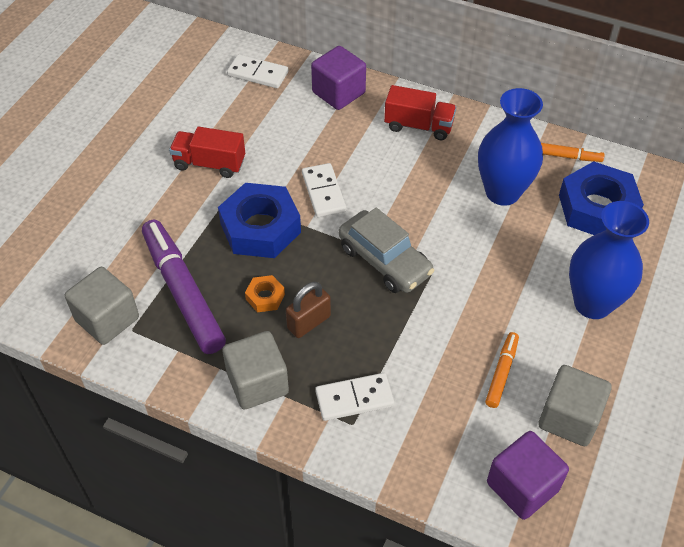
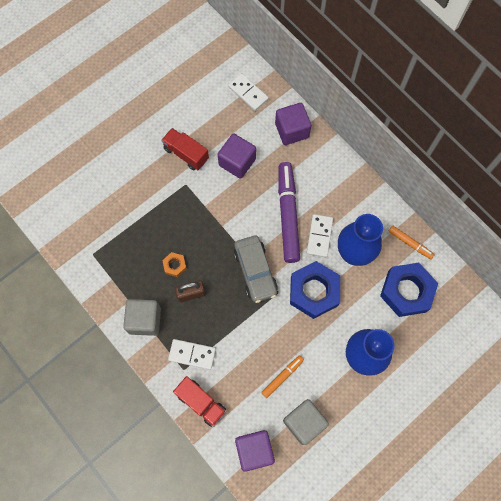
camera: 25 degrees right, 20 degrees up
grey cube [65,267,139,345] -> none
purple marker [142,220,226,354] -> purple marker moved to [278,162,300,263]
blue nut [218,183,301,258] -> blue nut moved to [290,261,340,319]
white domino [302,163,346,217] -> white domino moved to [307,214,333,257]
red truck [384,85,456,140] -> red truck moved to [173,376,226,427]
none -> purple cube [217,134,256,179]

